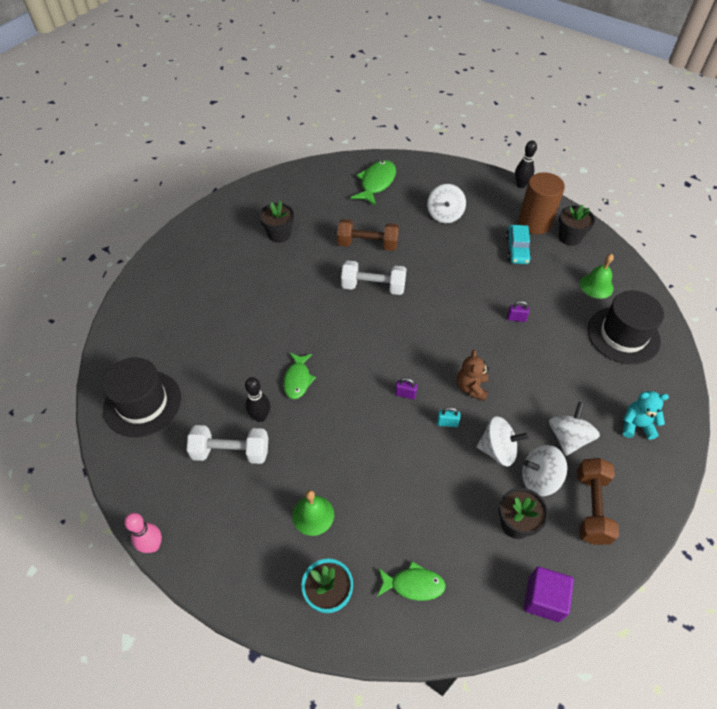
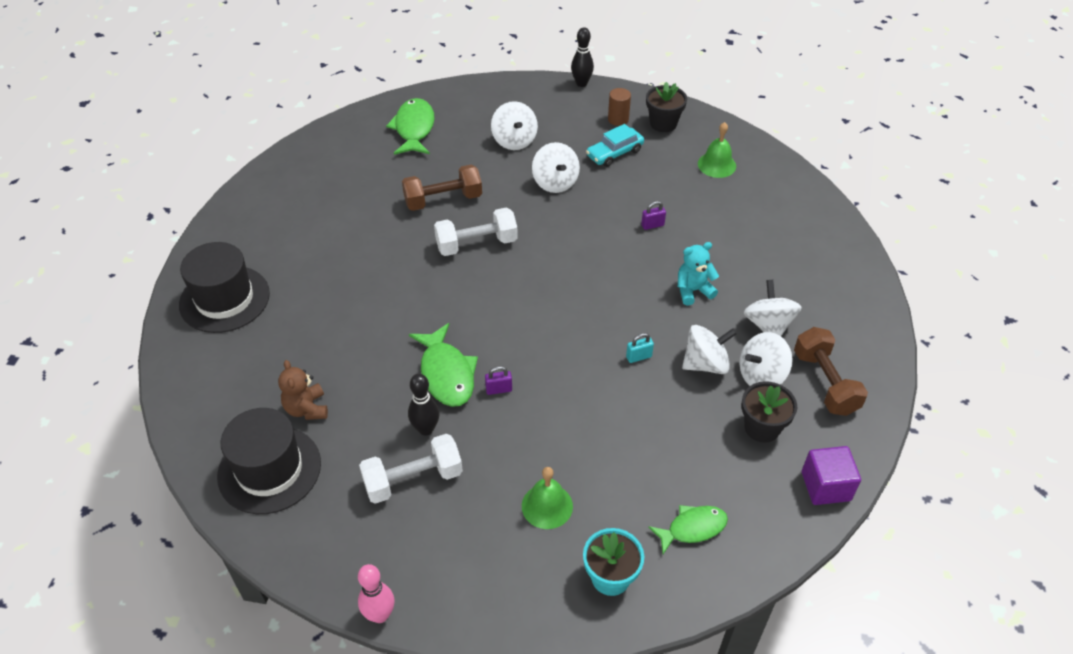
camera: 25 degrees left, 5 degrees down
black flower pot [259,201,294,243] -> none
green fish [283,353,316,399] -> green fish [409,323,478,407], size x1.50
purple padlock [395,378,417,400] -> purple padlock moved to [485,366,512,395]
brown teddy bear [457,350,489,401] -> brown teddy bear moved to [278,360,328,420]
turquoise car [506,225,531,264] -> turquoise car turned 75 degrees clockwise [586,124,644,167]
brown cylinder [518,172,565,234] -> brown cylinder [608,88,631,126], size x0.52
black hat [588,291,664,364] -> black hat moved to [179,242,270,333]
turquoise teddy bear [623,391,669,440] -> turquoise teddy bear moved to [678,242,719,305]
none -> white spinning top [532,142,580,193]

